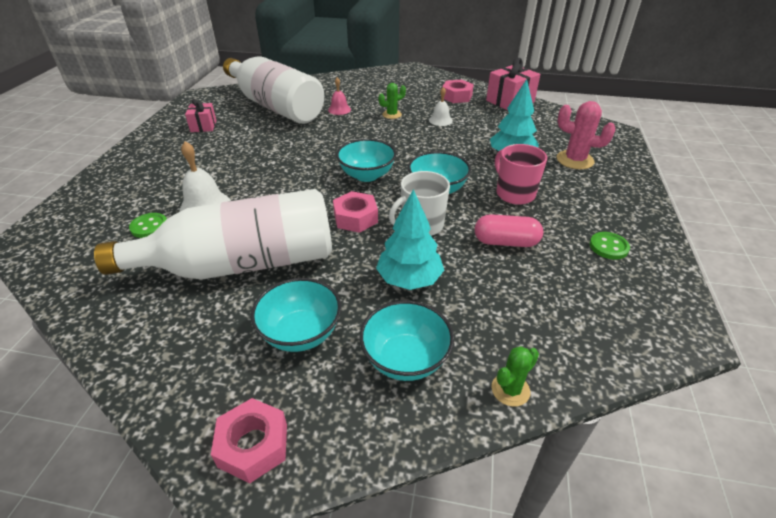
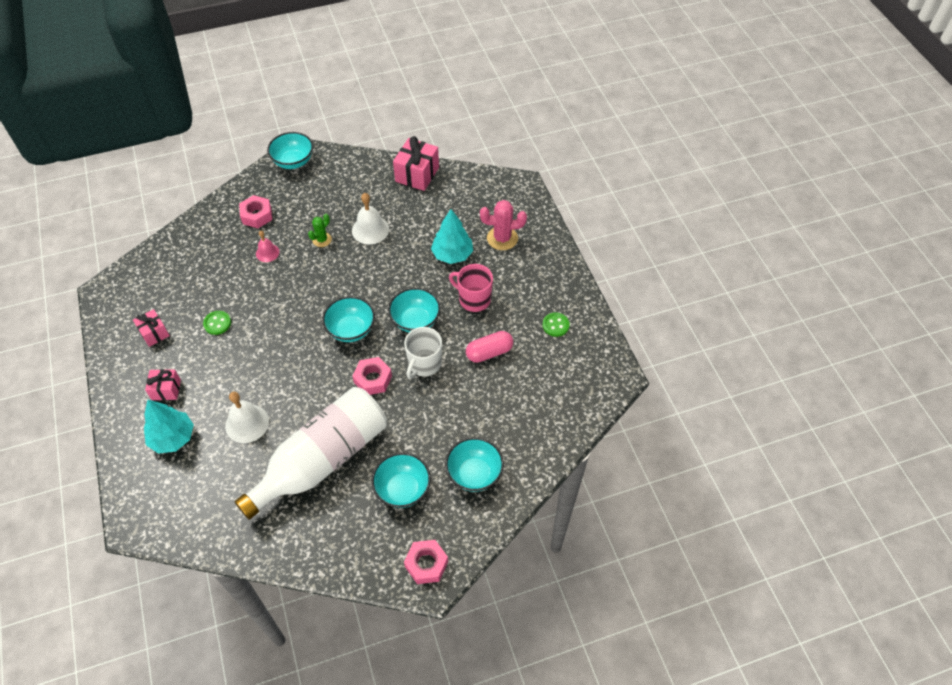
camera: 30 degrees left, 15 degrees up
green button [129,213,167,238] -> green button moved to [203,311,231,335]
white bottle [223,56,324,124] -> none
turquoise tree [376,189,444,290] -> turquoise tree moved to [144,400,194,454]
white bell [429,87,453,126] -> white bell [352,193,389,244], size x1.62
pink nut [442,79,474,103] -> pink nut moved to [239,195,272,228]
green cactus [491,346,539,407] -> none
none -> pink gift [145,369,181,400]
none -> turquoise bowl [267,132,313,169]

